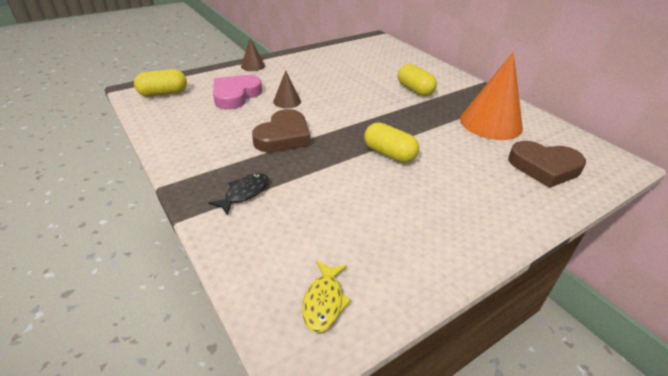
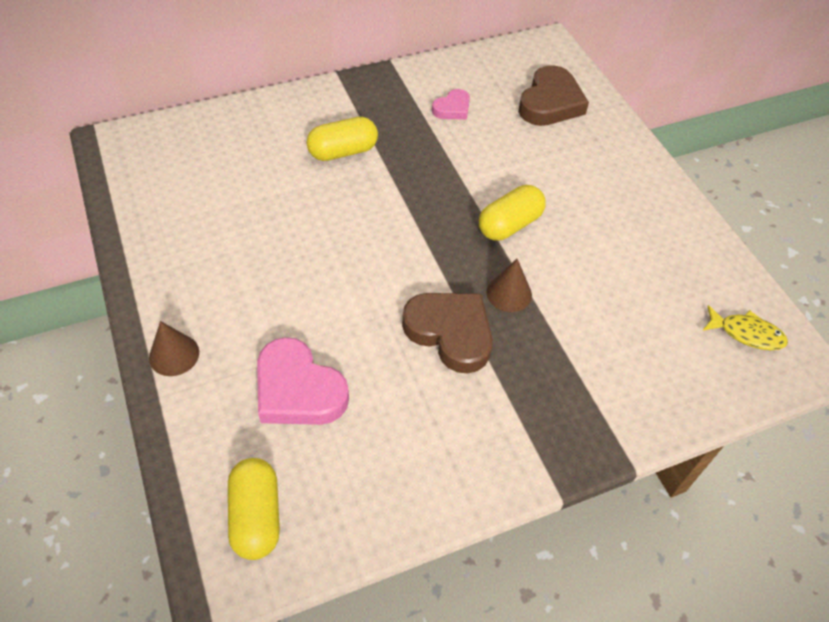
camera: 80 degrees left, 15 degrees up
black fish [209,173,269,215] -> none
brown cone [273,70,301,108] -> brown cone moved to [486,259,532,312]
orange cone [460,52,523,140] -> pink heart [432,89,470,120]

